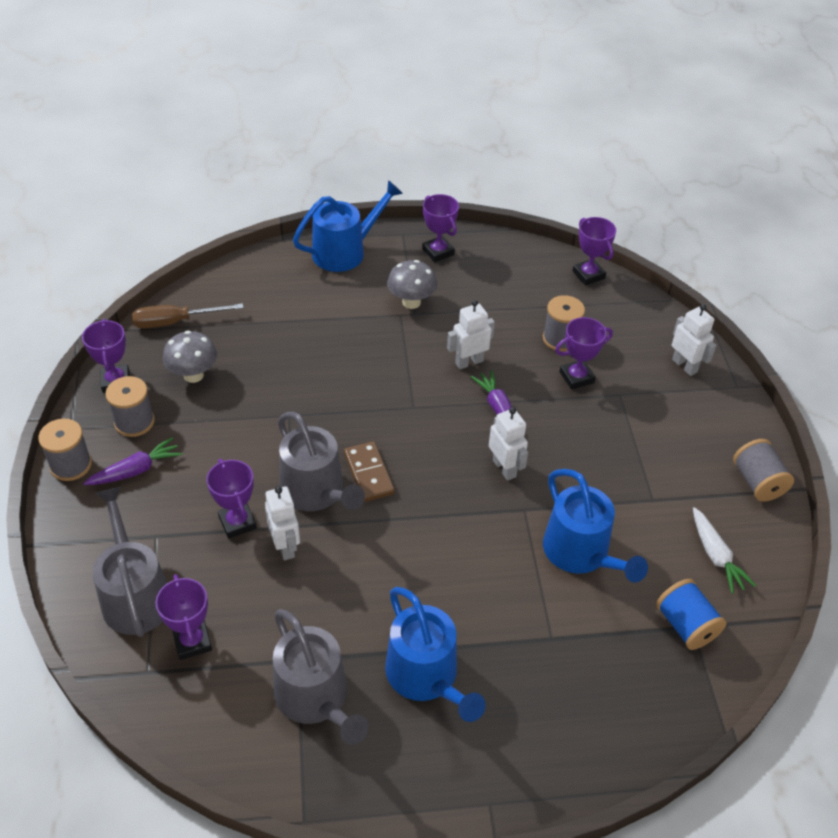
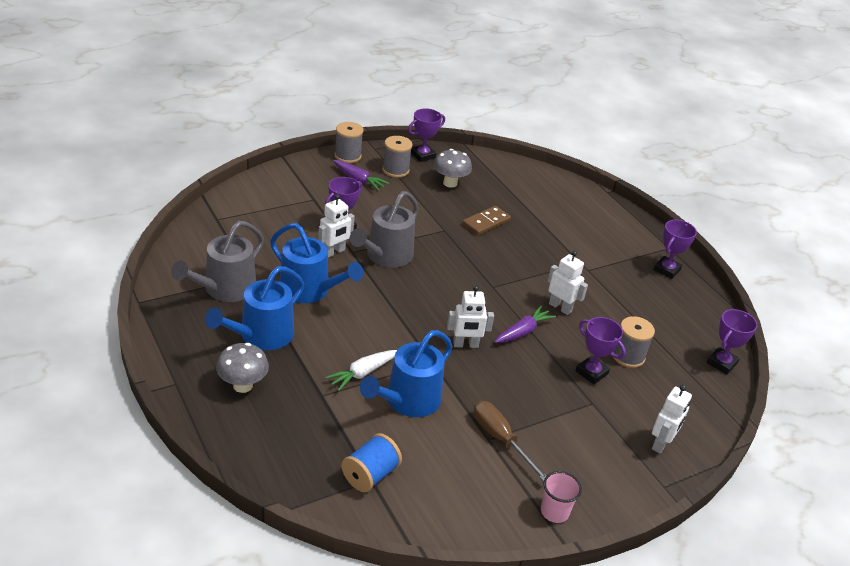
camera: 65 degrees right, 10 degrees down
grey watering can [93,487,167,637] -> none
brown screwdriver [132,303,243,329] -> brown screwdriver moved to [474,401,547,482]
purple trophy [155,574,212,660] -> none
blue watering can [293,180,403,272] -> blue watering can moved to [270,223,363,303]
brown domino [344,441,395,502] -> brown domino moved to [462,206,511,235]
grey mushroom [387,260,437,309] -> grey mushroom moved to [216,343,269,393]
white robot [489,407,528,481] -> white robot turned 45 degrees clockwise [447,286,494,348]
white carrot [693,507,756,594] -> white carrot moved to [325,350,397,391]
grey spool [733,439,794,502] -> pink cup [541,471,582,523]

